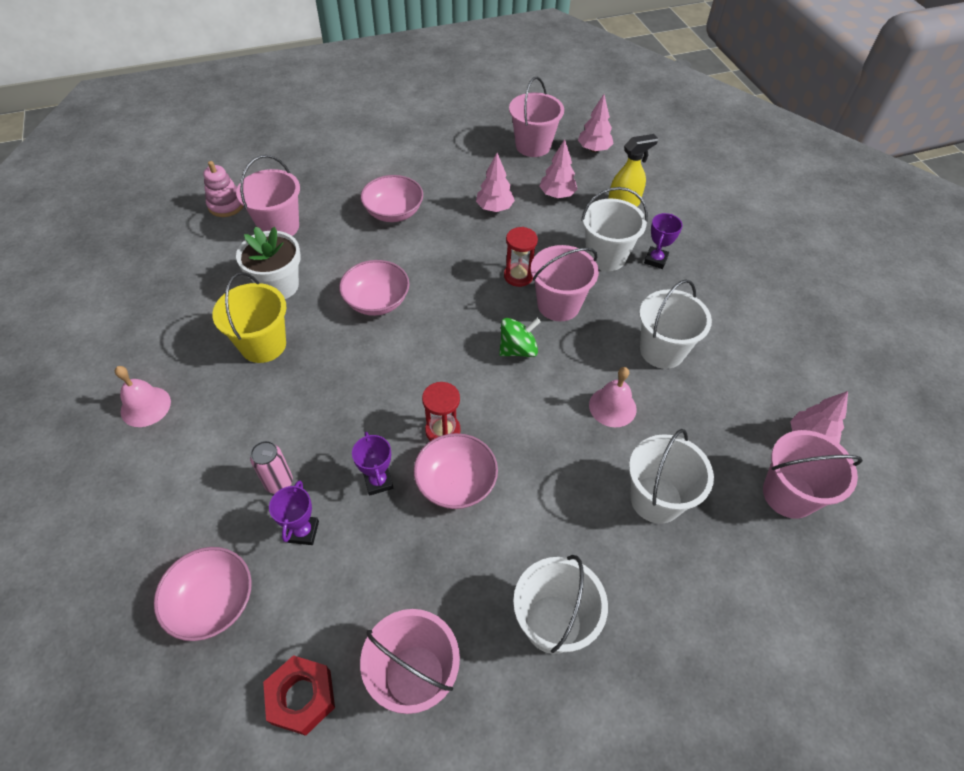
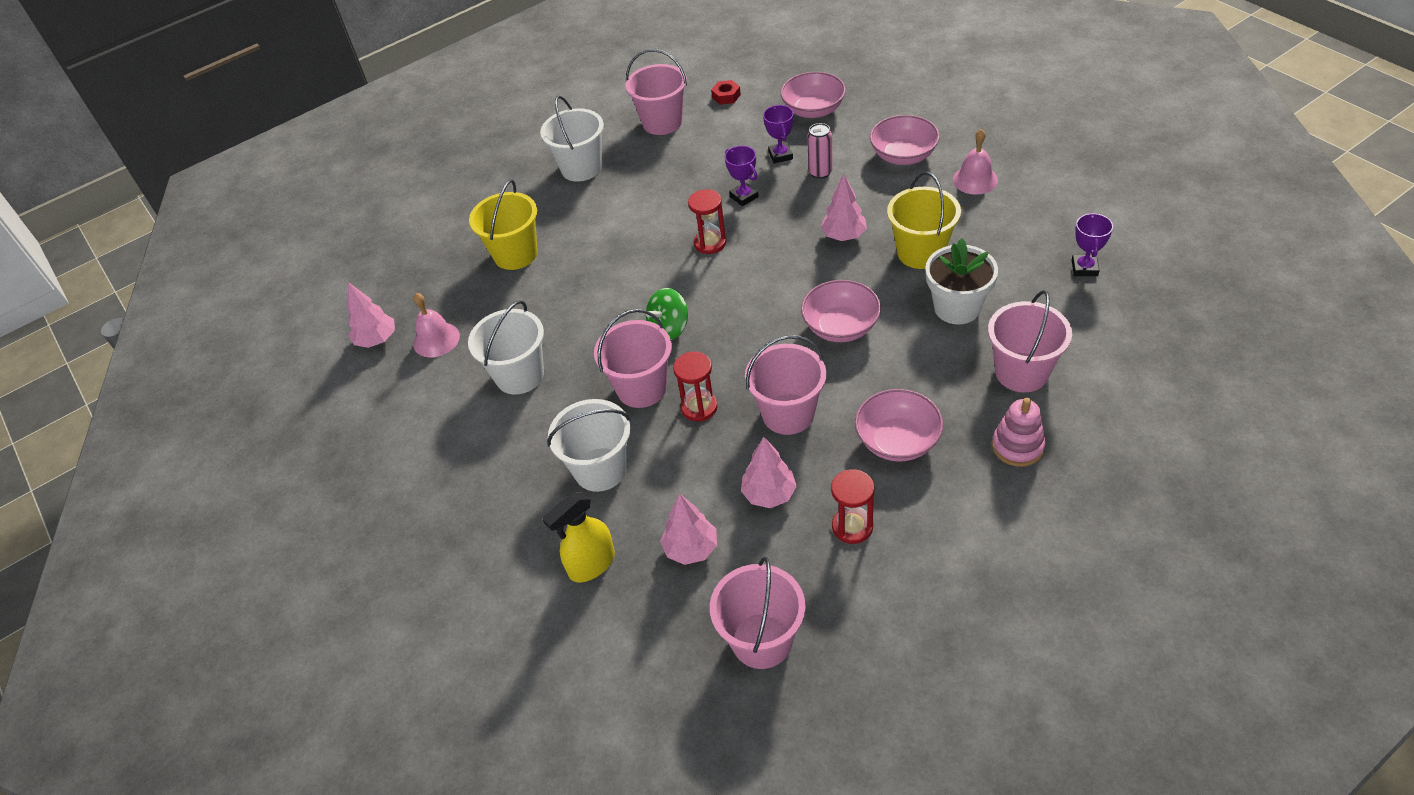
camera: 170 degrees right, 5 degrees down
pink stacking toy [203,161,244,217] -> pink stacking toy moved to [992,398,1046,467]
red nut [263,655,335,736] -> red nut [711,80,741,105], size x0.64
pink bowl [414,433,498,509] -> pink bowl moved to [870,115,940,165]
pink tree [578,94,614,152] -> pink tree moved to [821,174,867,241]
pink bell [589,367,637,427] -> pink bell moved to [413,293,460,358]
white bucket [629,429,714,524] -> yellow bucket [469,180,538,270]
purple trophy [644,213,683,269] -> purple trophy moved to [1071,212,1113,276]
pink bucket [763,430,863,519] -> pink bucket moved to [745,335,827,435]
none -> red hourglass [831,469,874,544]

